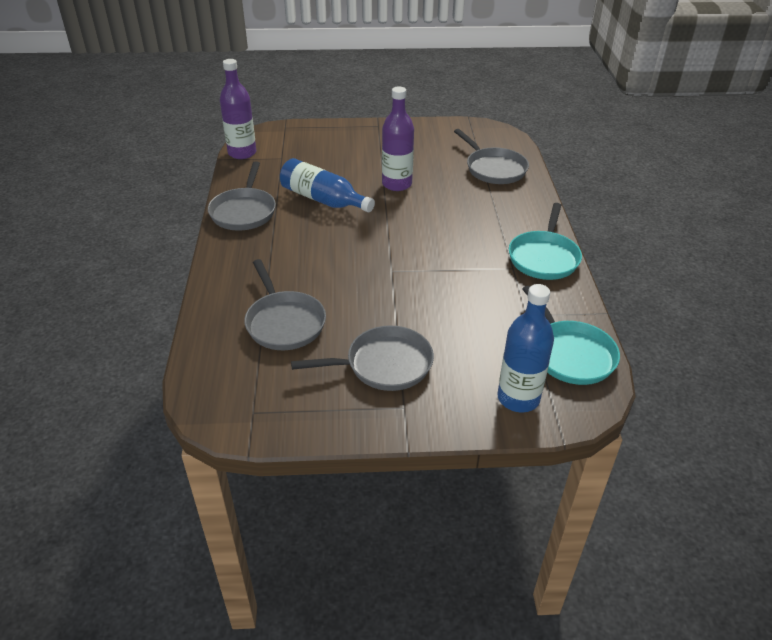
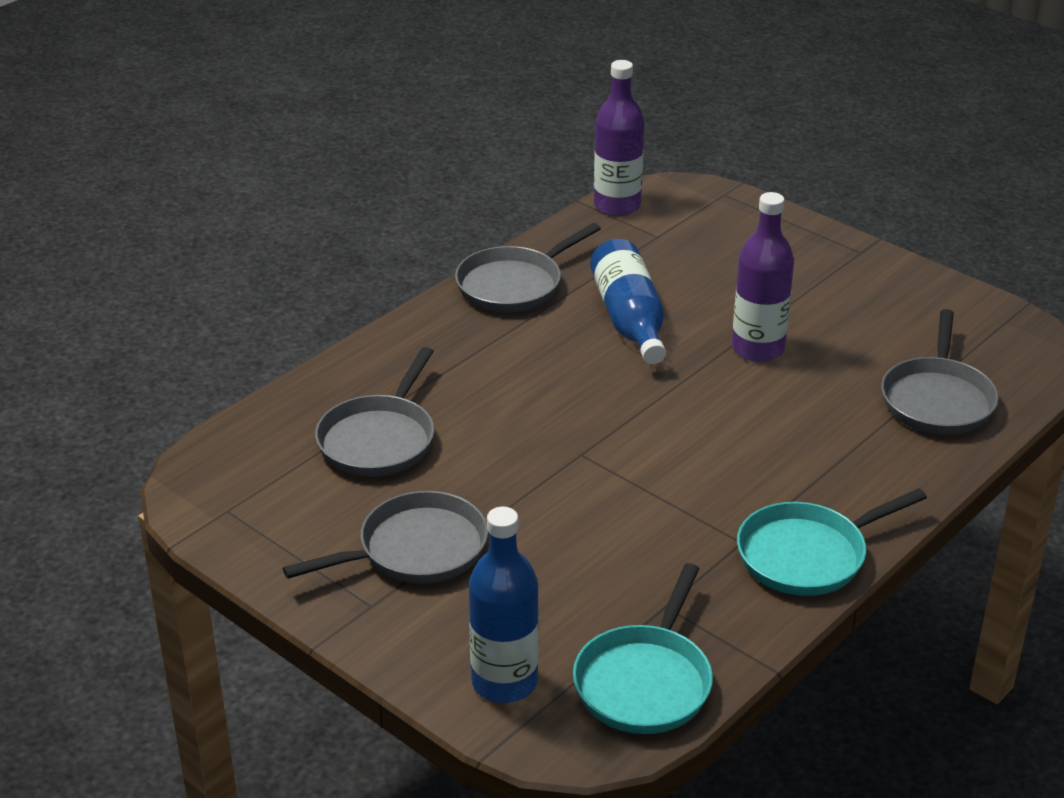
camera: 45 degrees right, 5 degrees down
grey pan [291,326,434,391] -> grey pan turned 60 degrees counterclockwise [283,491,488,584]

